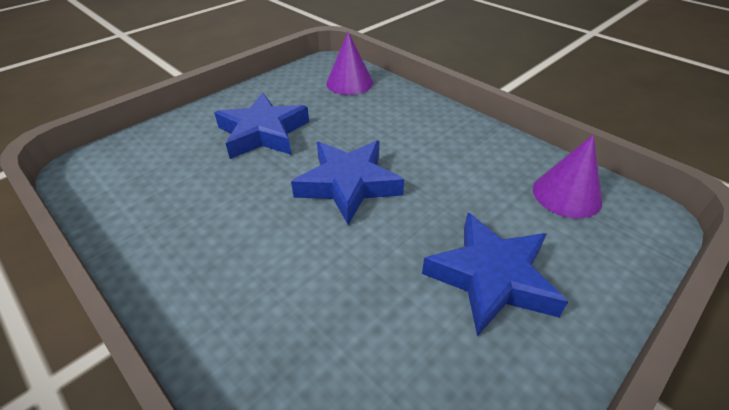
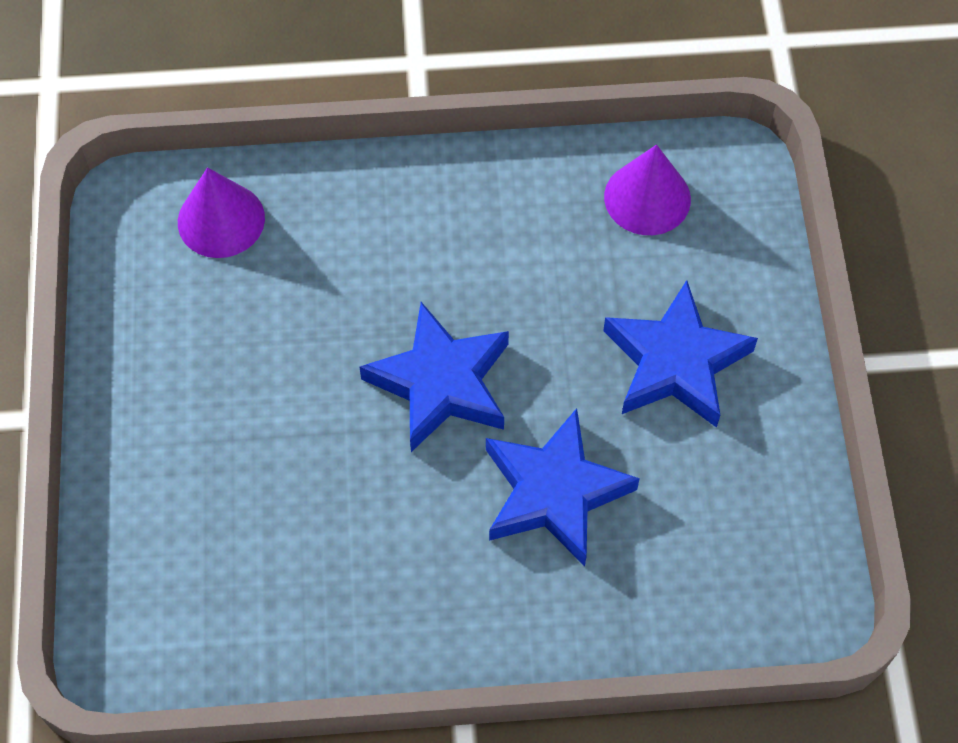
camera: 50 degrees left, 20 degrees up
blue star [214,93,309,159] -> blue star moved to [486,408,640,566]

